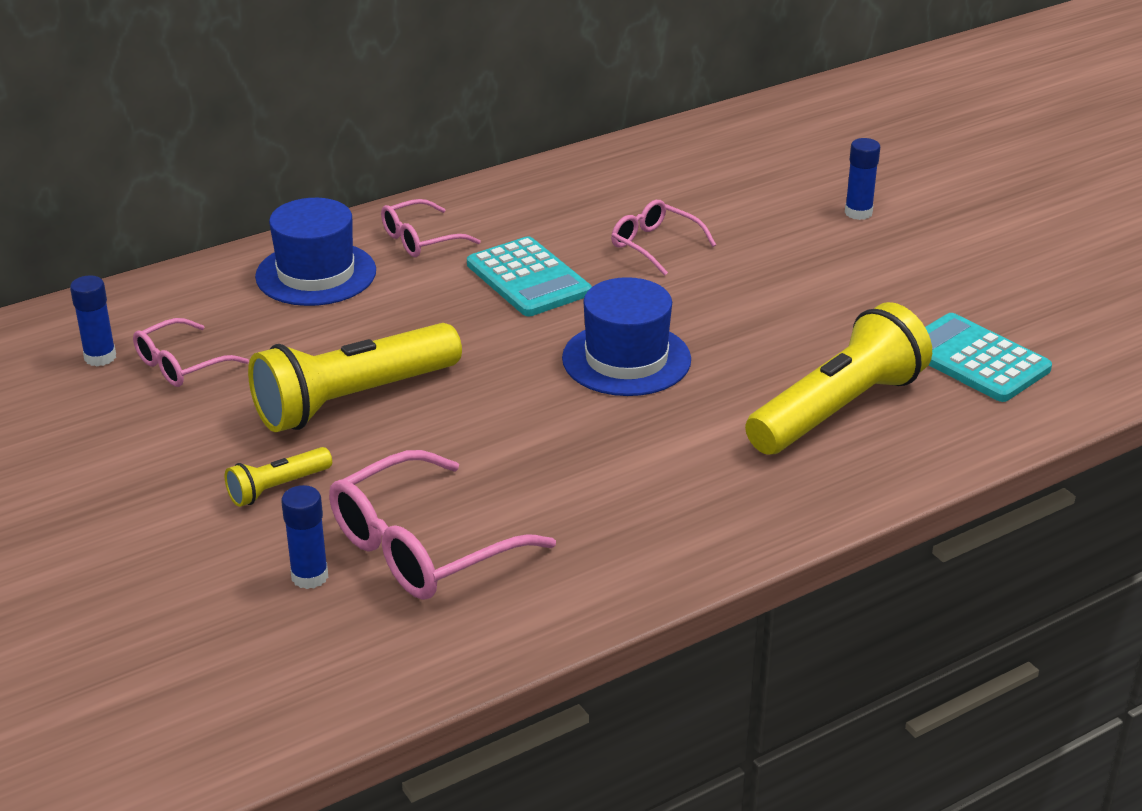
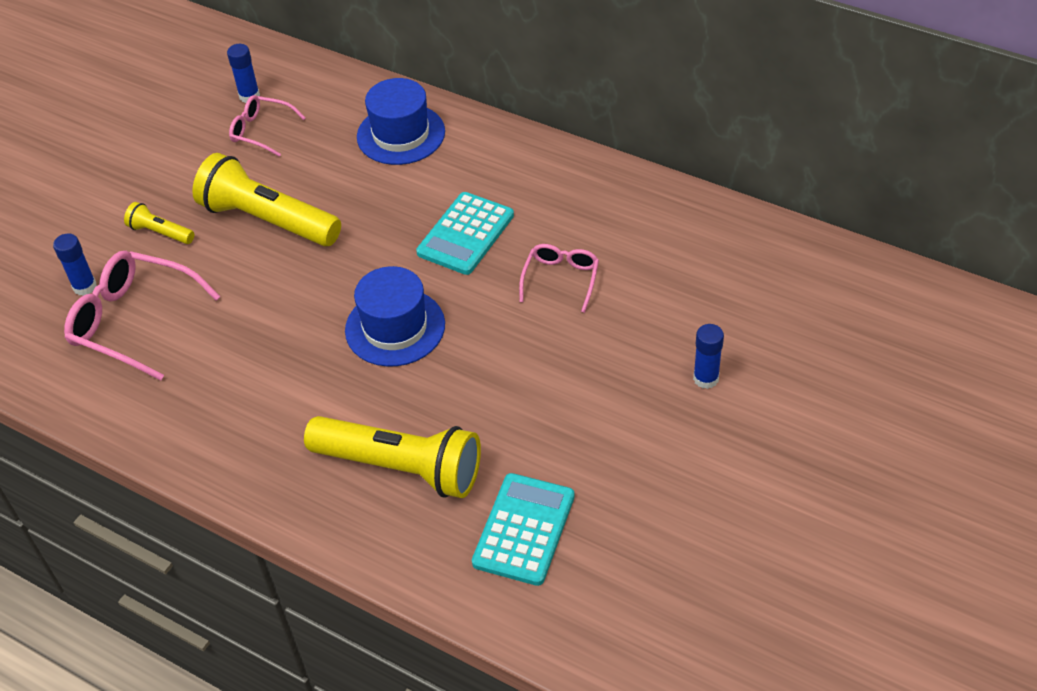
camera: 65 degrees right, 15 degrees up
pink glasses [381,199,481,257] -> none

